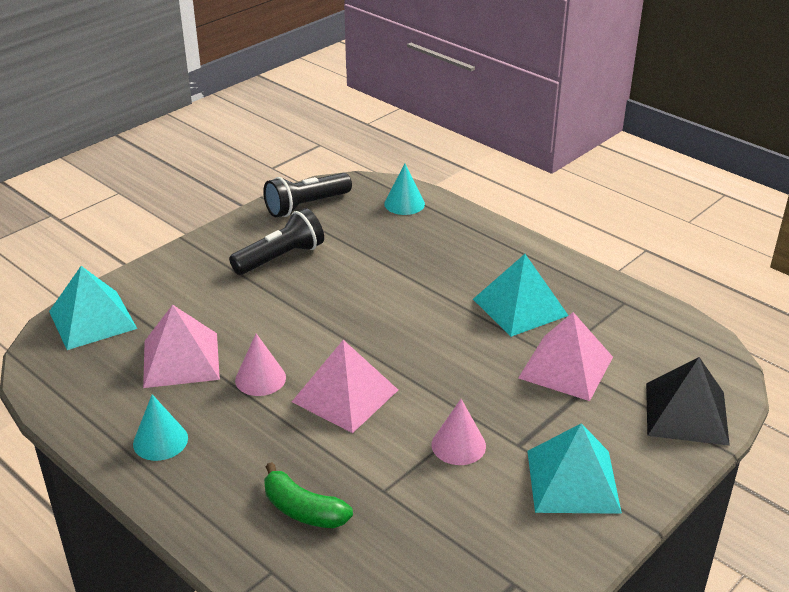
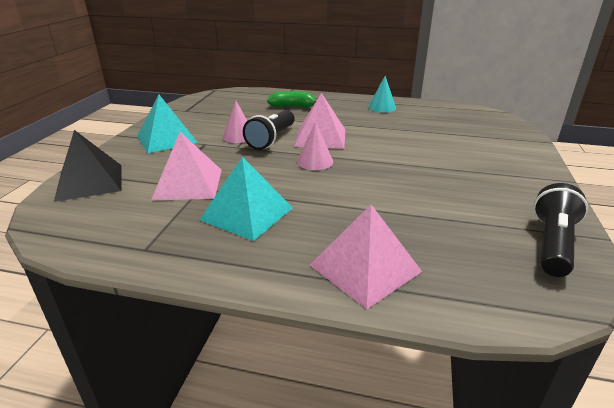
camera: 150 degrees right, 5 degrees down
turquoise pyramid [49,266,137,350] -> none
pink pyramid [143,305,220,388] -> pink pyramid moved to [310,205,422,309]
black flashlight [229,208,324,275] -> black flashlight moved to [243,110,295,150]
pink cone [235,333,286,396] -> pink cone moved to [297,122,333,170]
turquoise cone [384,163,425,215] -> none

